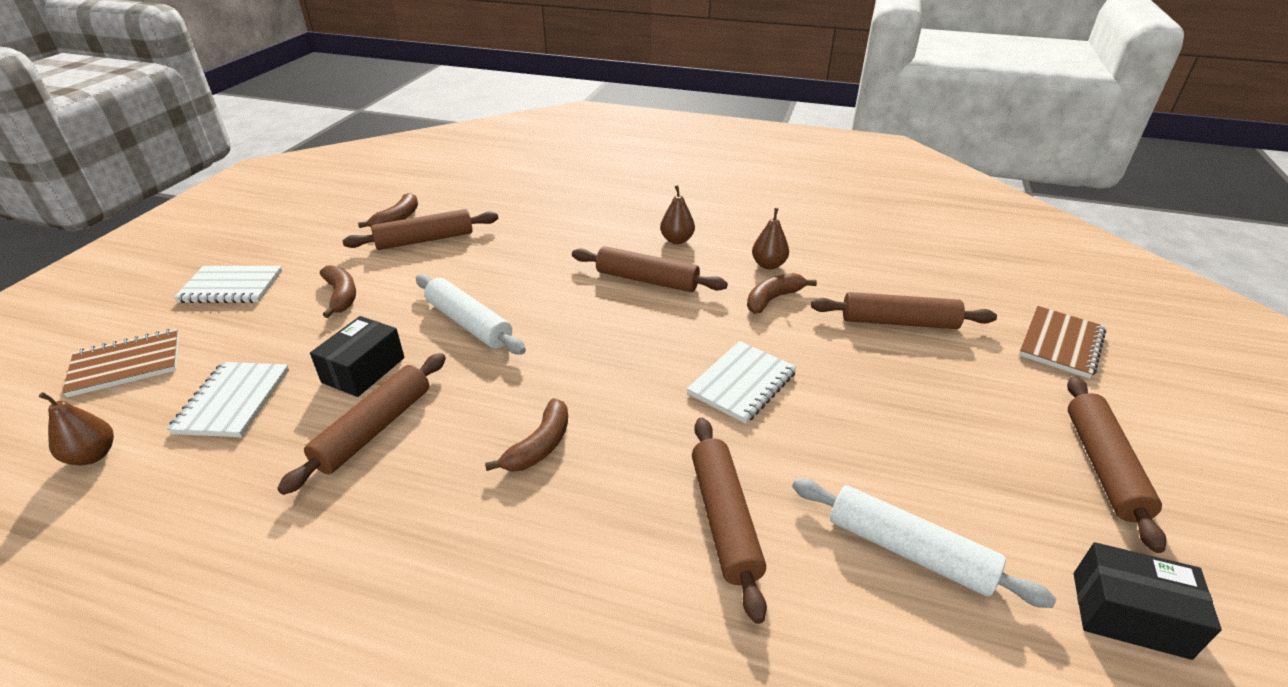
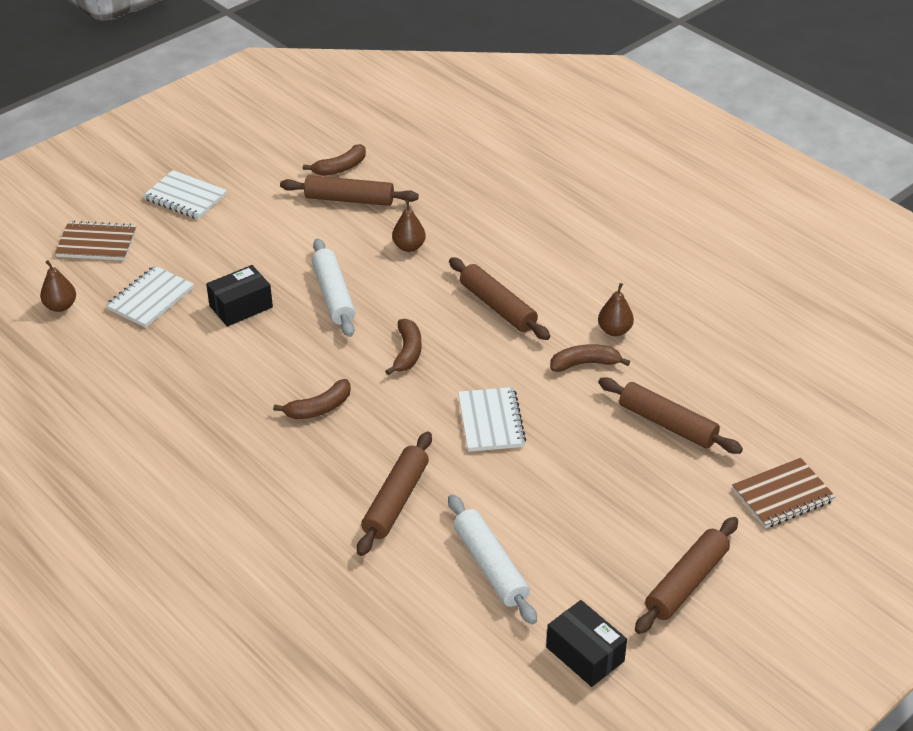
camera: 30 degrees right, 5 degrees up
brown rolling pin [277,353,446,495] -> none
brown banana [320,265,356,318] -> brown banana moved to [385,319,421,375]
brown pear [660,185,695,244] -> brown pear moved to [392,200,426,252]
white notebook [687,341,797,424] -> white notebook turned 75 degrees counterclockwise [458,387,526,452]

